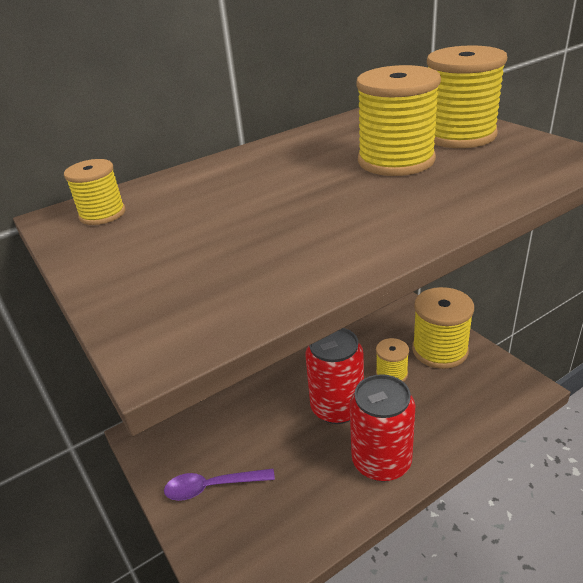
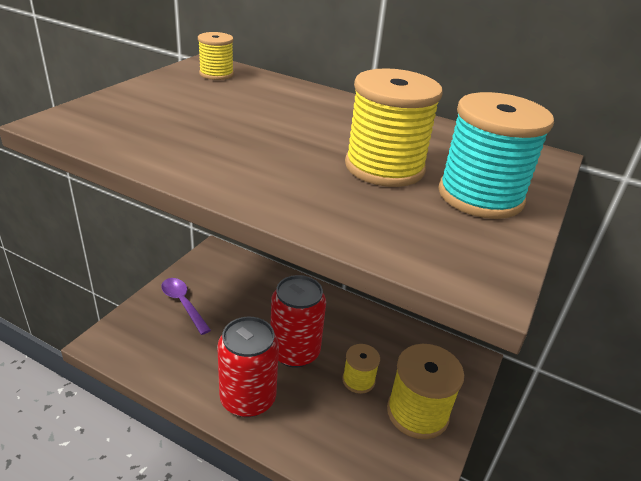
camera: 55 degrees right, 0 degrees up
yellow spool [427,45,507,148] -> turquoise spool [438,92,554,219]

